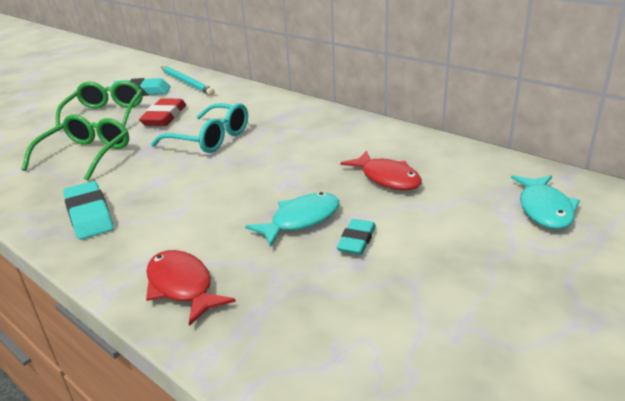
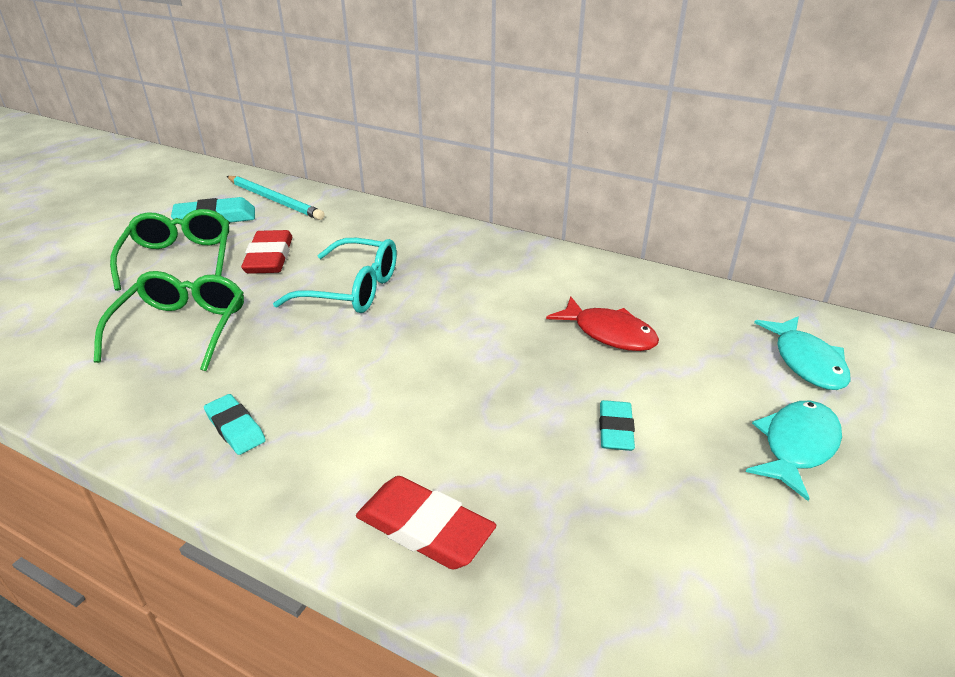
camera: 15 degrees left, 5 degrees up
turquoise eraser [63,181,114,240] -> turquoise eraser [204,394,266,455], size x0.64
red fish [146,250,236,326] -> red eraser [356,476,496,569]
turquoise fish [245,192,340,247] -> turquoise fish moved to [746,401,842,501]

